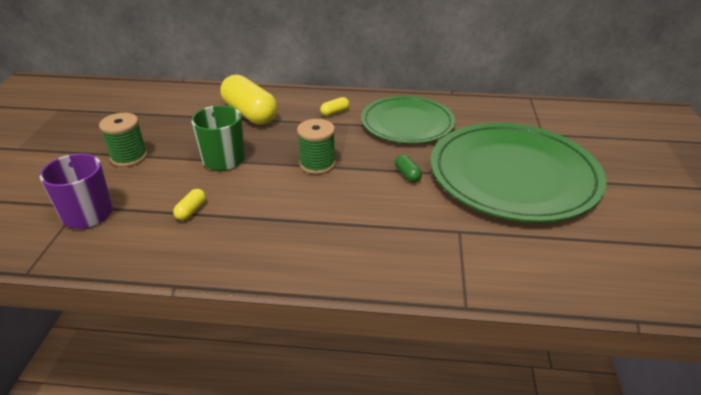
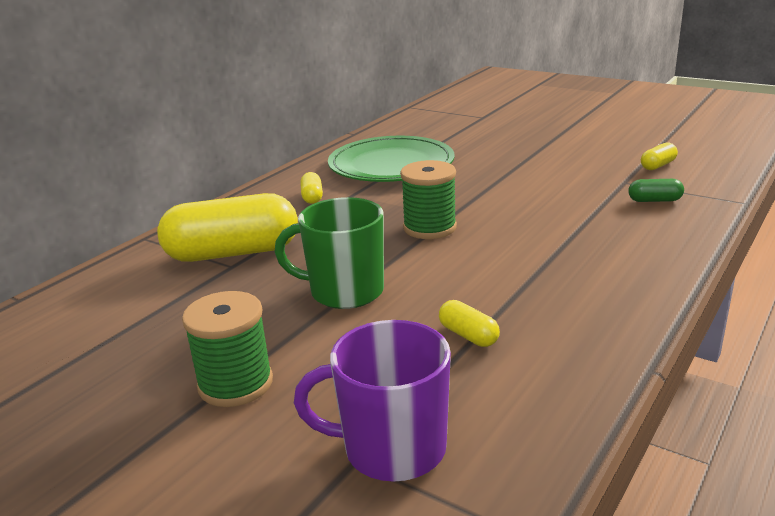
camera: 60 degrees left, 10 degrees down
green capsule [395,154,422,182] -> green capsule moved to [628,179,684,202]
green plate [430,123,607,222] -> none
none -> yellow capsule [641,142,678,170]

